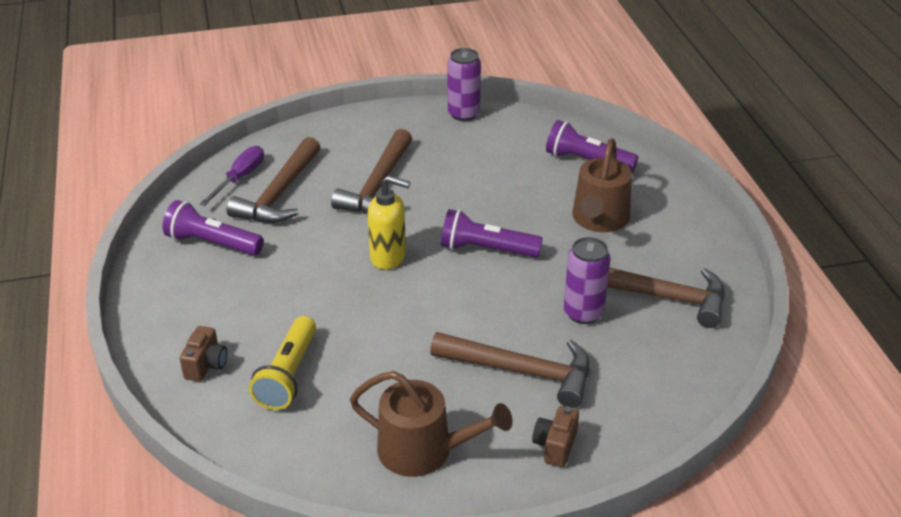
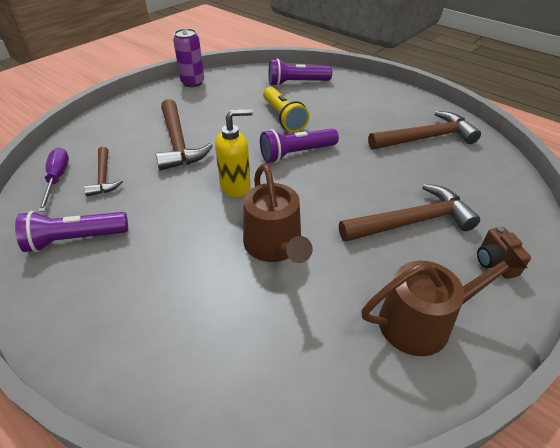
camera: 35 degrees left, 5 degrees up
brown camera [180,326,228,381] -> none
brown hammer [227,137,321,223] -> brown hammer [84,147,123,196], size x0.59
yellow flashlight [249,316,316,410] -> yellow flashlight moved to [263,87,309,133]
purple can [564,237,610,324] -> none
brown watering can [572,138,632,232] -> brown watering can moved to [243,164,313,263]

